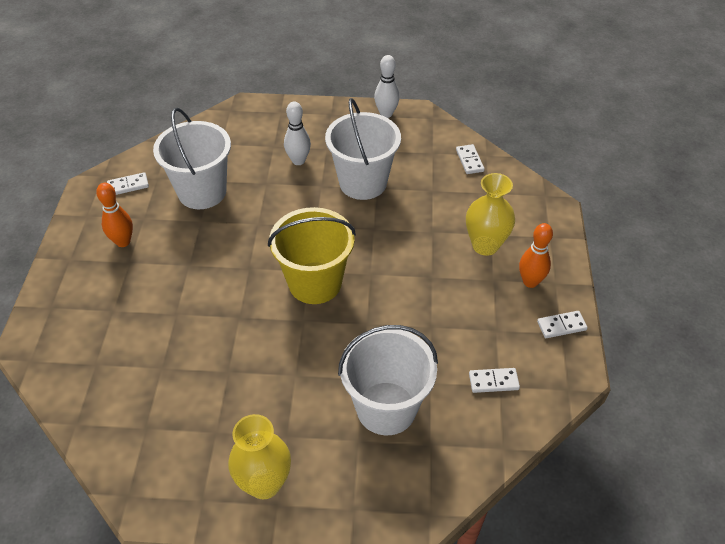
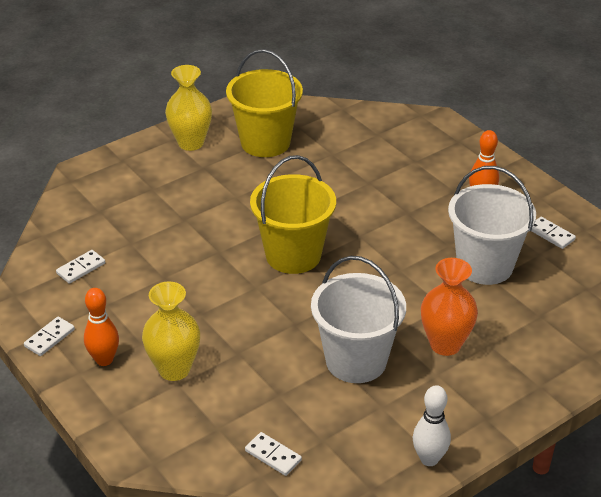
camera: 140 degrees right, 10 degrees down
white domino [107,172,149,195] -> white domino turned 75 degrees counterclockwise [532,217,576,249]
white bowling pin [284,101,311,165] -> orange vase [421,258,478,356]
white bucket [338,325,438,436] -> none
none -> yellow bucket [226,49,303,157]

